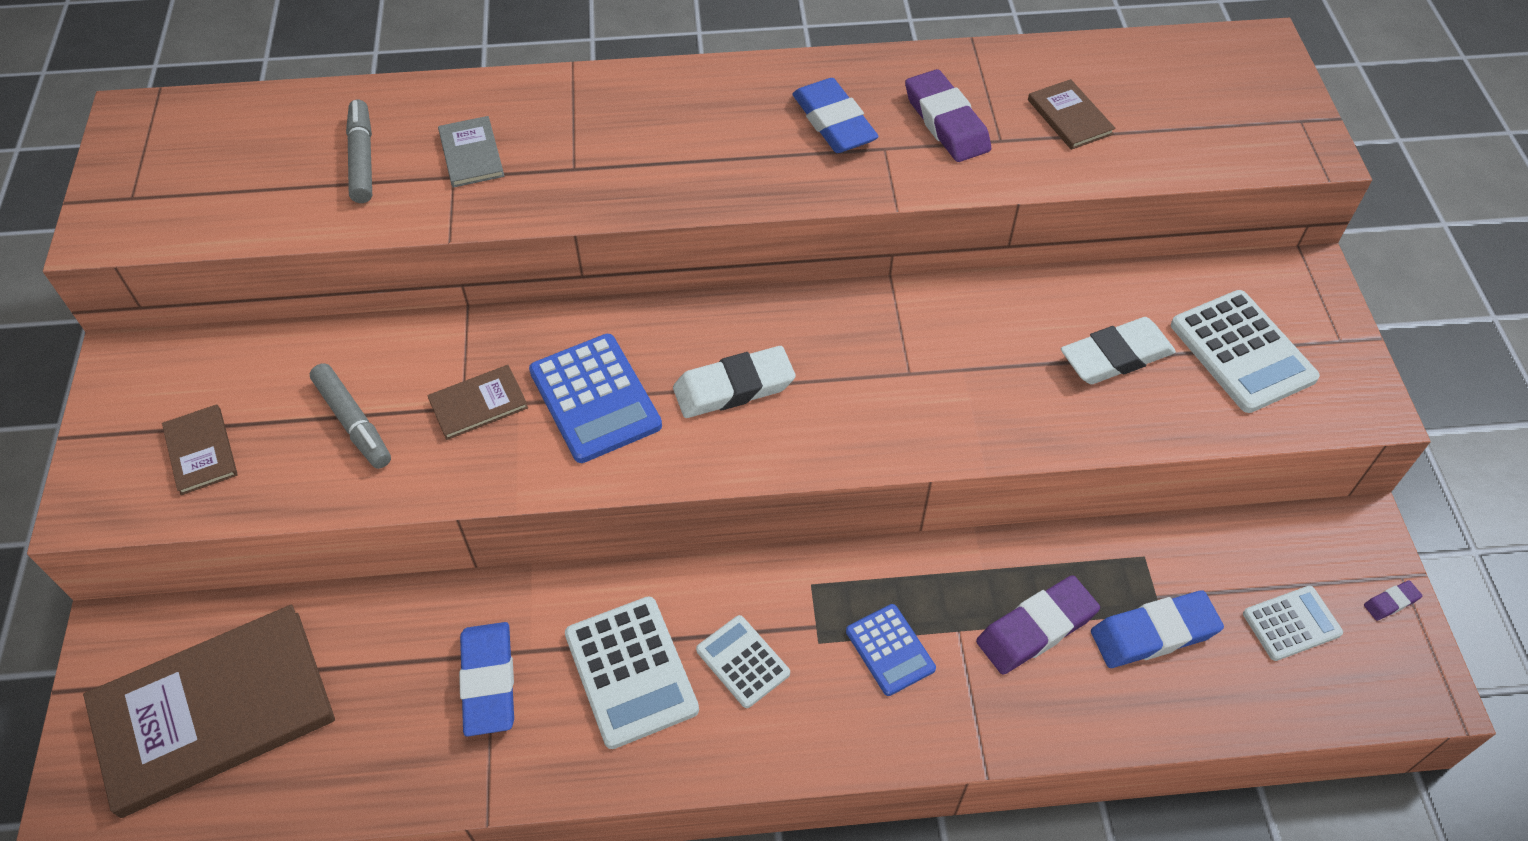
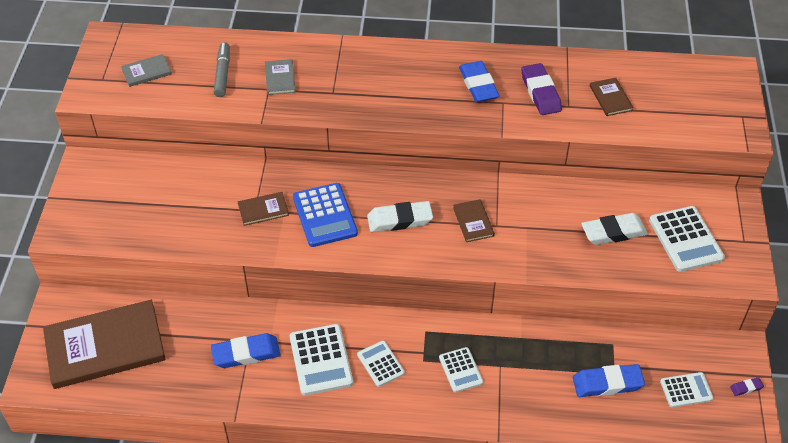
camera: 10 degrees right, 5 degrees down
brown book [162,404,238,495] -> brown book moved to [453,199,495,242]
grey marker [310,363,391,469] -> none
blue eraser [459,622,514,737] -> blue eraser turned 75 degrees clockwise [211,333,280,368]
blue calculator [846,604,936,696] -> white calculator [439,347,483,393]
purple eraser [976,575,1100,675] -> none
none -> grey book [121,54,172,87]

